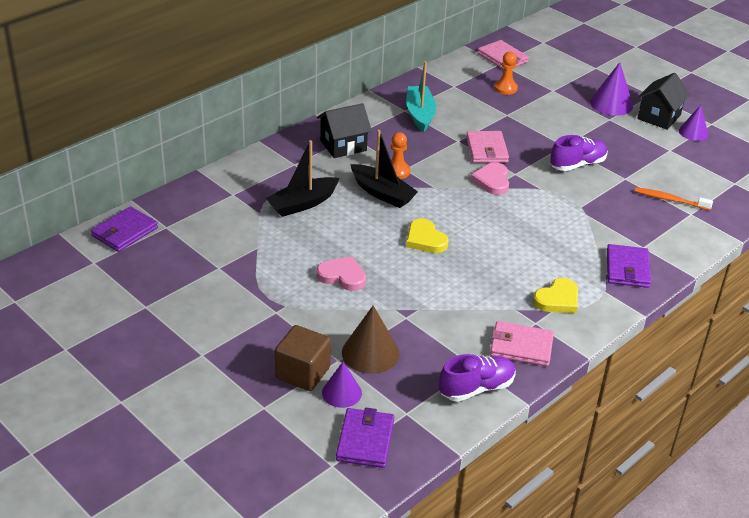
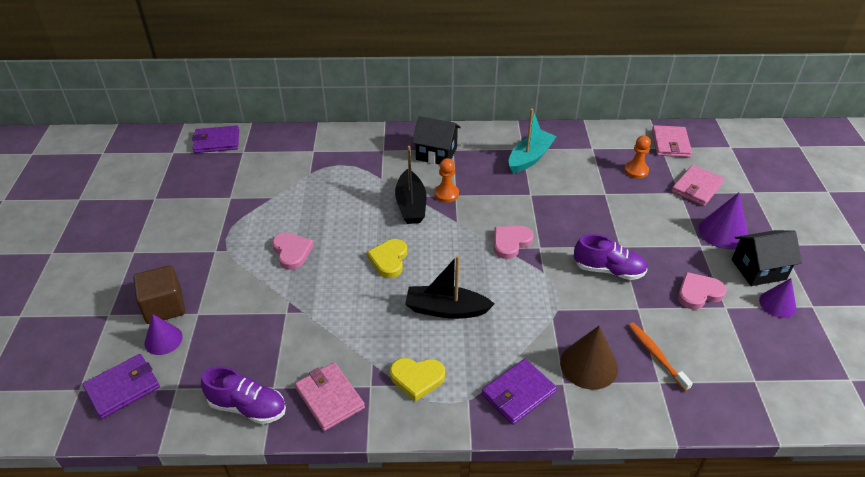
camera: 45 degrees right, 5 degrees up
black boat [266,140,340,217] -> black boat moved to [405,255,494,319]
brown cone [342,306,400,374] -> brown cone moved to [560,326,618,390]
pink wallet [466,131,509,163] -> pink wallet moved to [671,165,725,206]
none -> pink heart [678,272,727,310]

